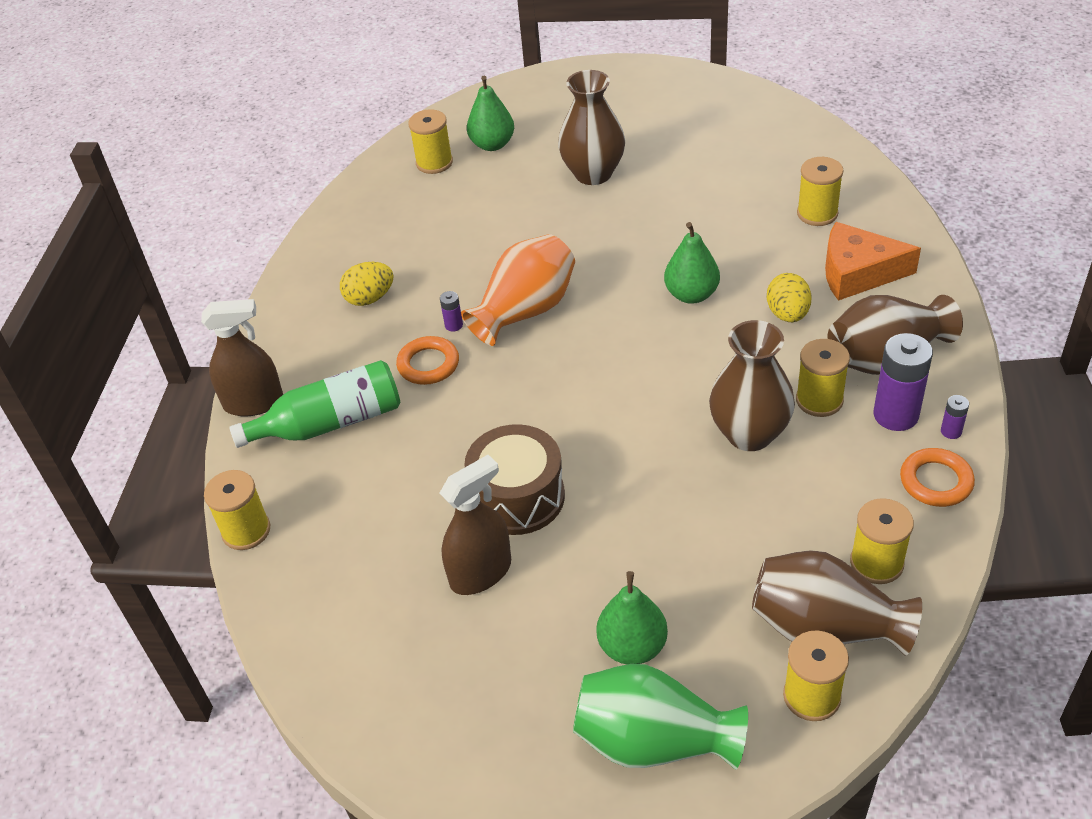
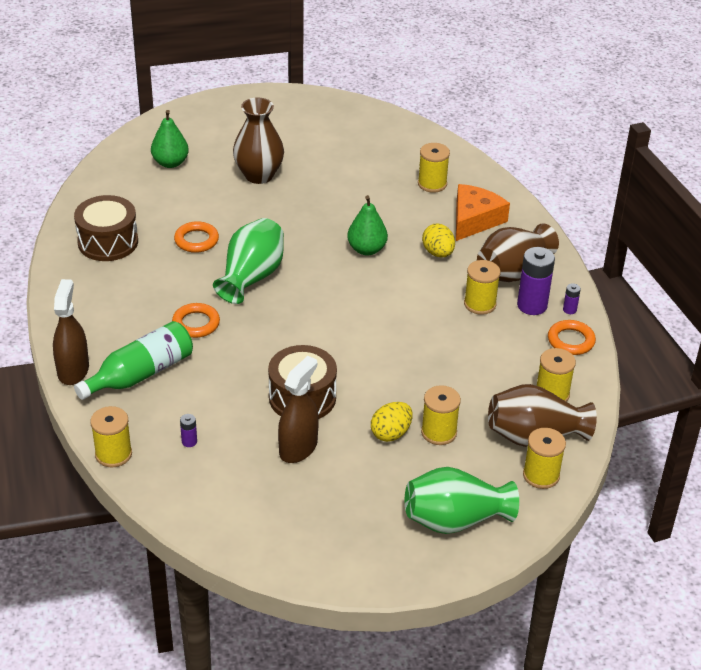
camera: 25 degrees left, 5 degrees down
brown spray bottle [201,299,283,416] -> brown spray bottle turned 60 degrees counterclockwise [53,279,89,385]
yellow egg [340,262,394,306] -> yellow egg moved to [371,402,413,442]
yellow spool [408,109,453,174] -> yellow spool moved to [421,385,461,445]
purple battery [440,291,463,332] -> purple battery moved to [180,414,197,447]
orange vase [461,234,575,346] -> green vase [213,218,284,304]
green pear [596,571,668,664] -> none
brown vase [709,320,795,451] -> none
orange cheese [825,222,921,301] -> orange cheese turned 135 degrees clockwise [456,184,510,241]
none -> brown drum [74,195,138,261]
none -> orange ring [174,221,219,253]

